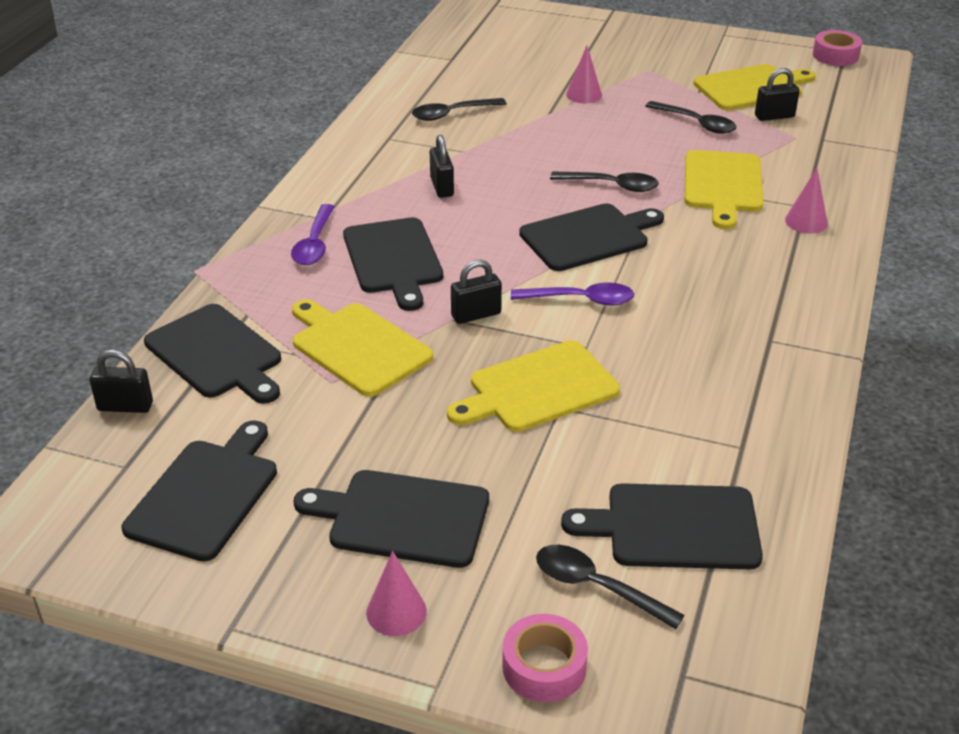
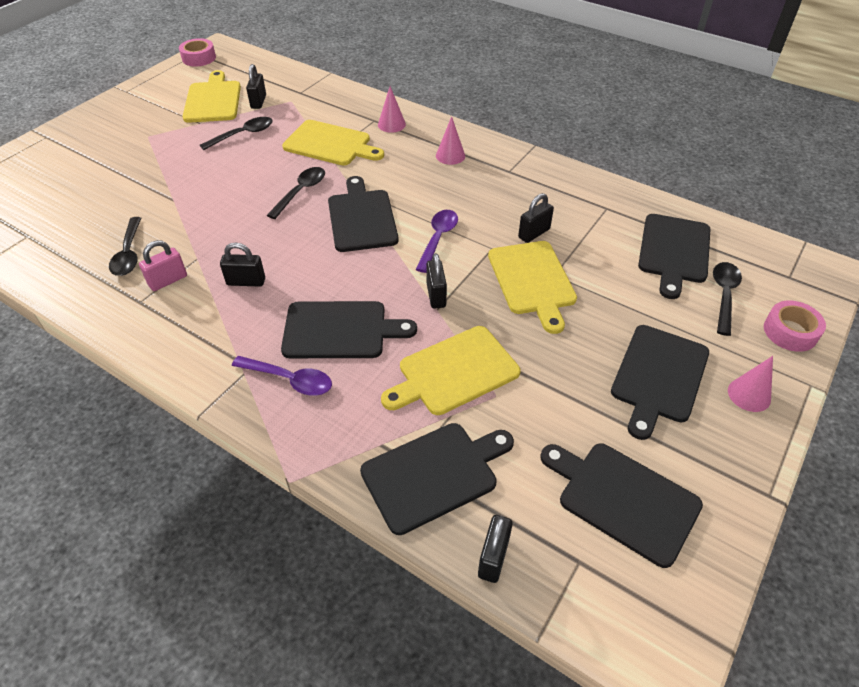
camera: 75 degrees left, 10 degrees up
black spoon [536,545,685,629] -> black spoon turned 150 degrees clockwise [713,262,742,336]
pink cone [566,46,602,103] -> pink cone moved to [436,116,465,165]
none -> pink padlock [139,240,187,291]
none -> black padlock [518,193,554,243]

